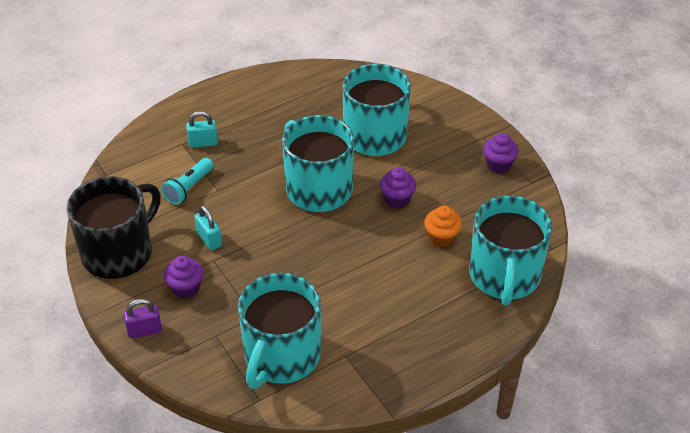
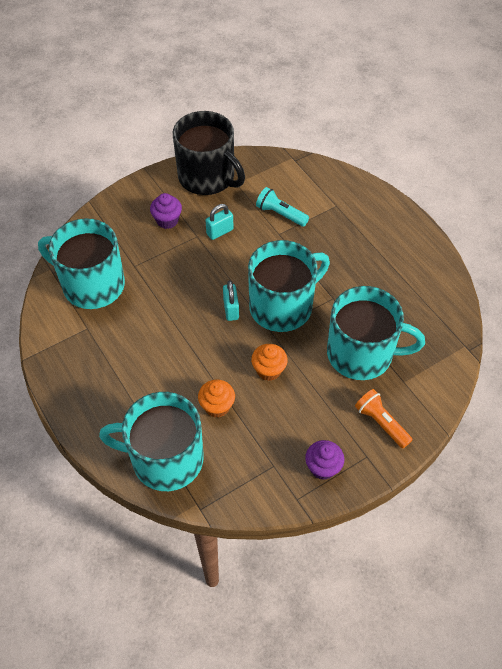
camera: 90 degrees right, 10 degrees up
purple padlock [124,298,162,339] -> none
turquoise padlock [186,111,218,148] -> turquoise padlock moved to [223,280,239,321]
purple cupcake [380,167,416,209] -> orange cupcake [251,344,288,381]
none -> orange flashlight [355,389,413,448]

